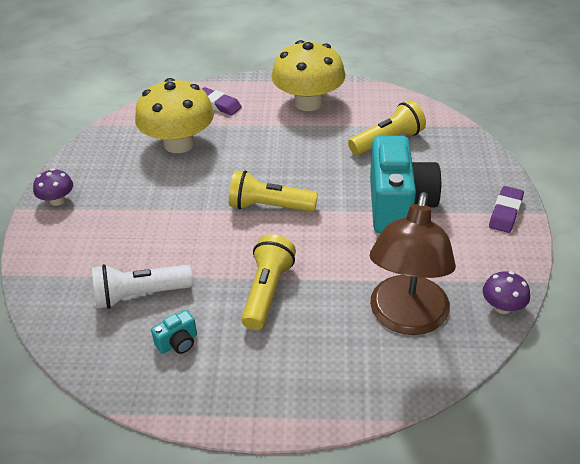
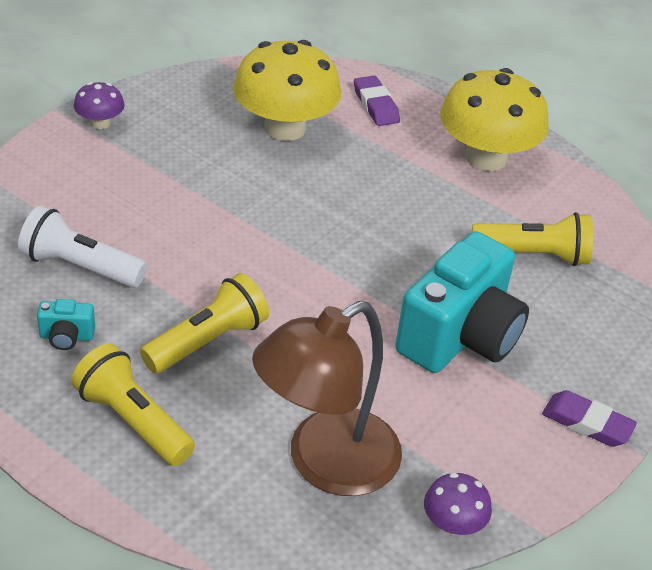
camera: 30 degrees right, 0 degrees up
yellow flashlight [229,170,318,212] -> yellow flashlight moved to [71,343,195,466]
purple eraser [489,186,524,233] -> purple eraser turned 60 degrees clockwise [542,390,637,447]

